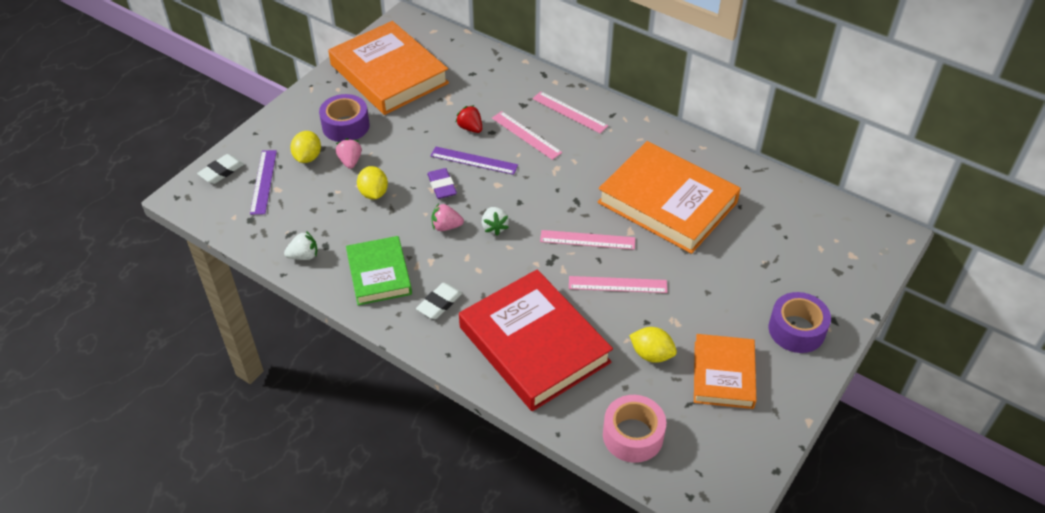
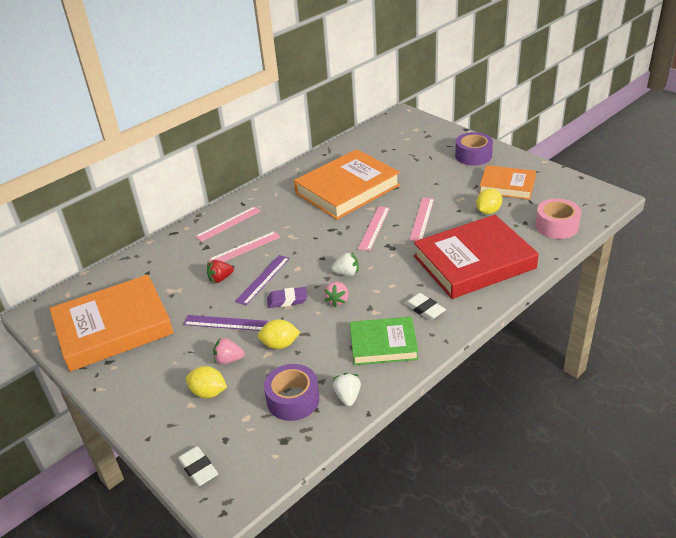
camera: 75 degrees left, 10 degrees down
purple ruler [250,150,277,215] -> purple ruler moved to [183,315,268,331]
purple tape [319,94,370,142] -> purple tape moved to [264,364,319,421]

